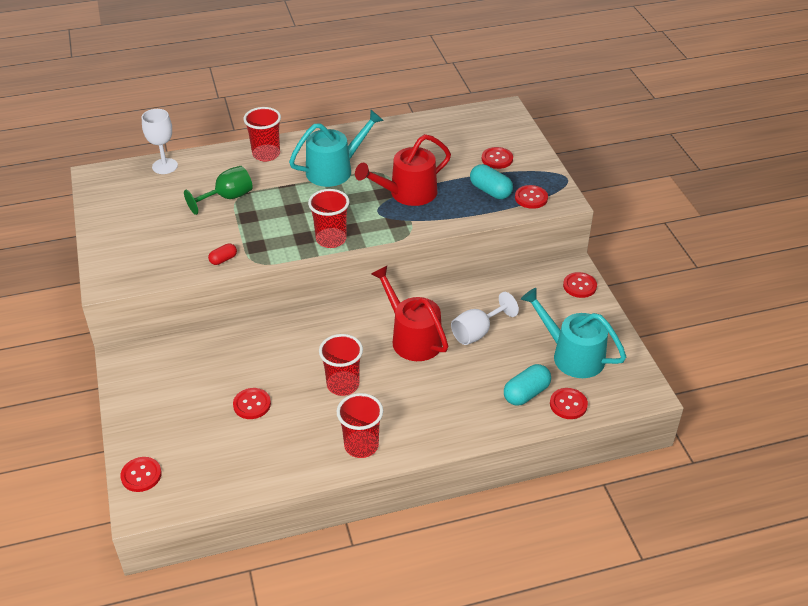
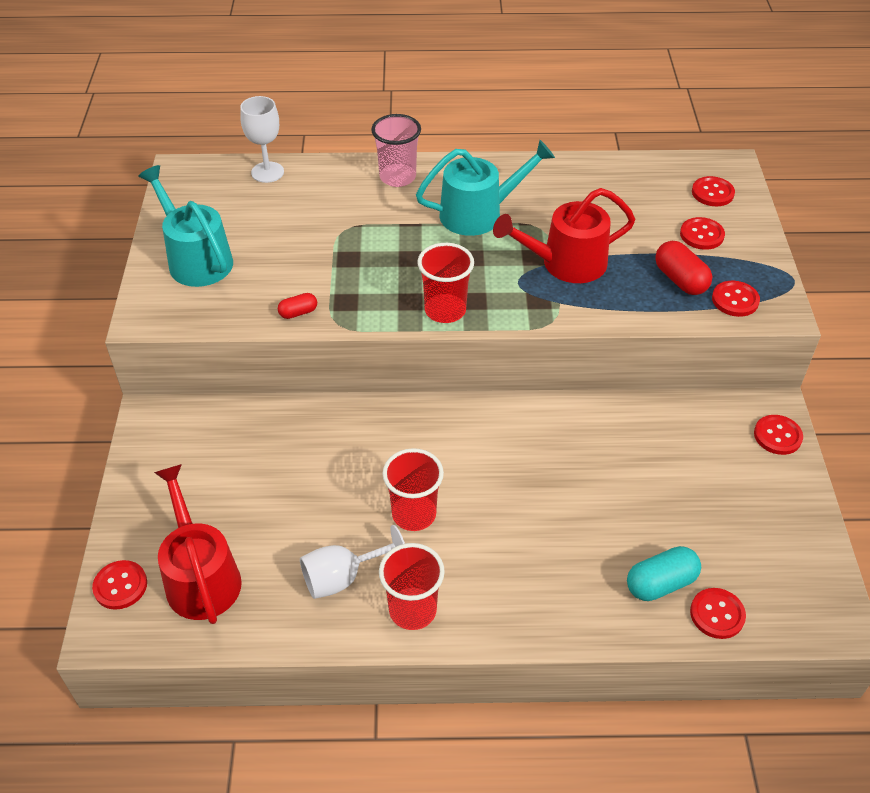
camera: 15 degrees right, 5 degrees up
green goblet [184,166,253,215] -> none
red button [233,388,271,419] -> red button moved to [692,176,735,206]
red cup [243,107,281,162] -> pink cup [371,114,421,187]
red watering can [371,266,448,361] -> red watering can moved to [154,464,242,624]
white goblet [451,292,519,345] -> white goblet moved to [300,525,405,599]
turquoise capsule [470,164,513,199] -> red capsule [655,241,712,295]
turquoise watering can [521,288,626,378] -> turquoise watering can moved to [138,165,233,287]

